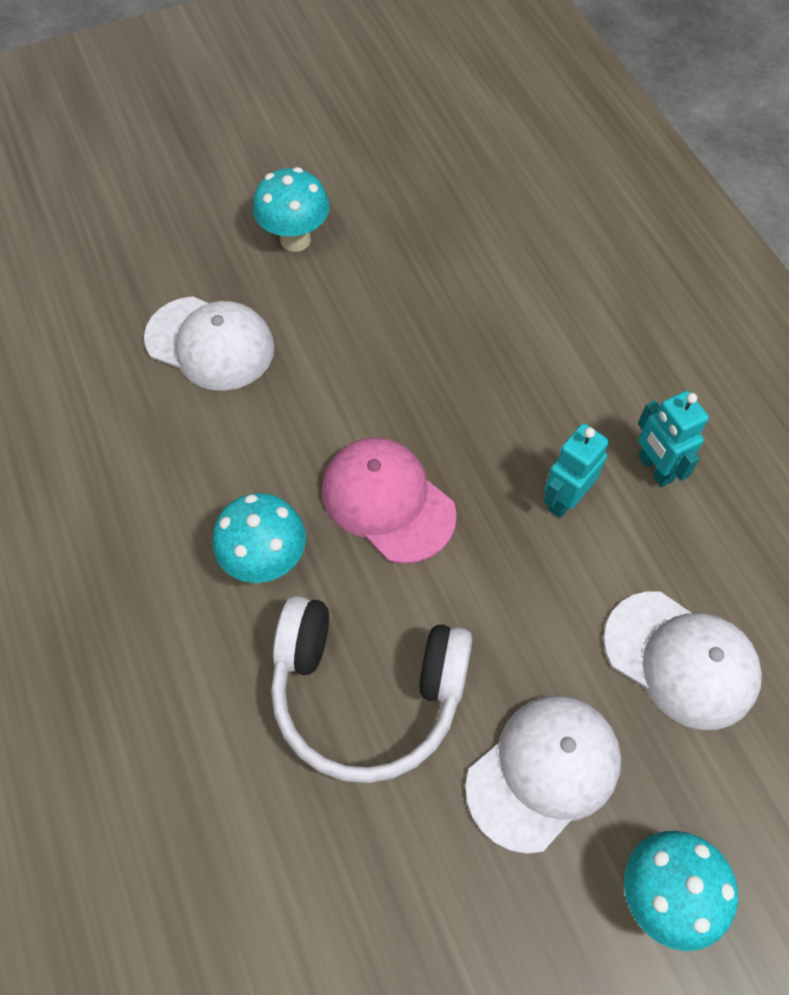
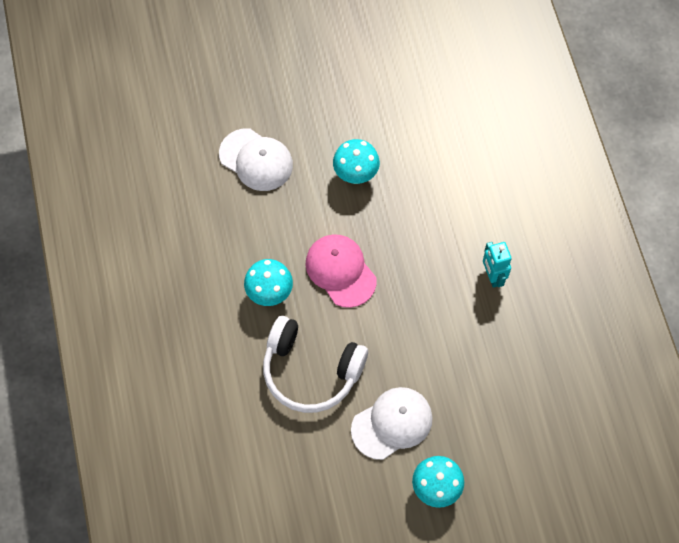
camera: 10 degrees right, 5 degrees up
turquoise mushroom [253,167,330,252] -> turquoise mushroom moved to [333,139,380,184]
turquoise robot [543,423,609,518] -> none
white cap [603,591,762,730] -> none

